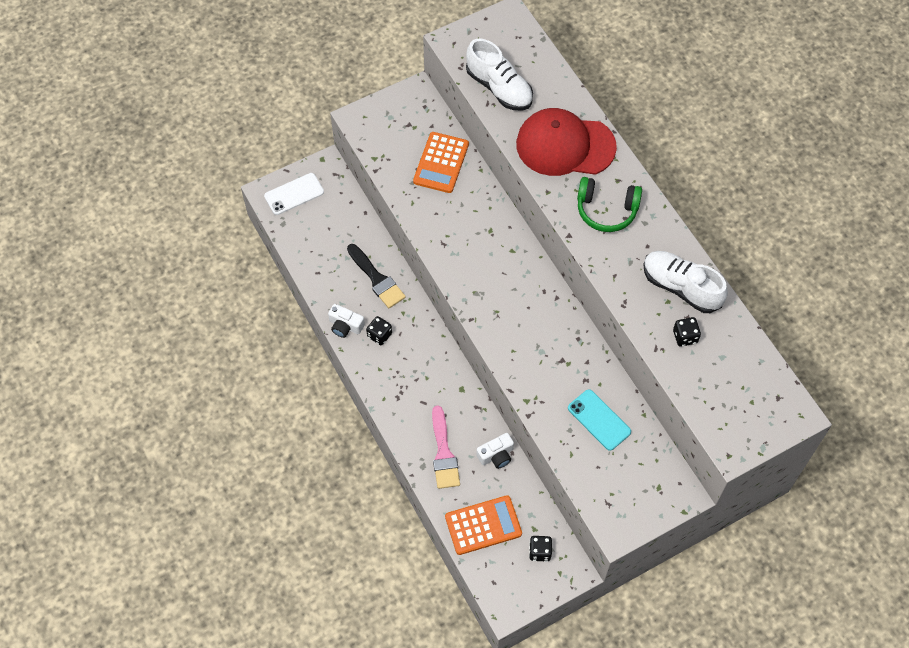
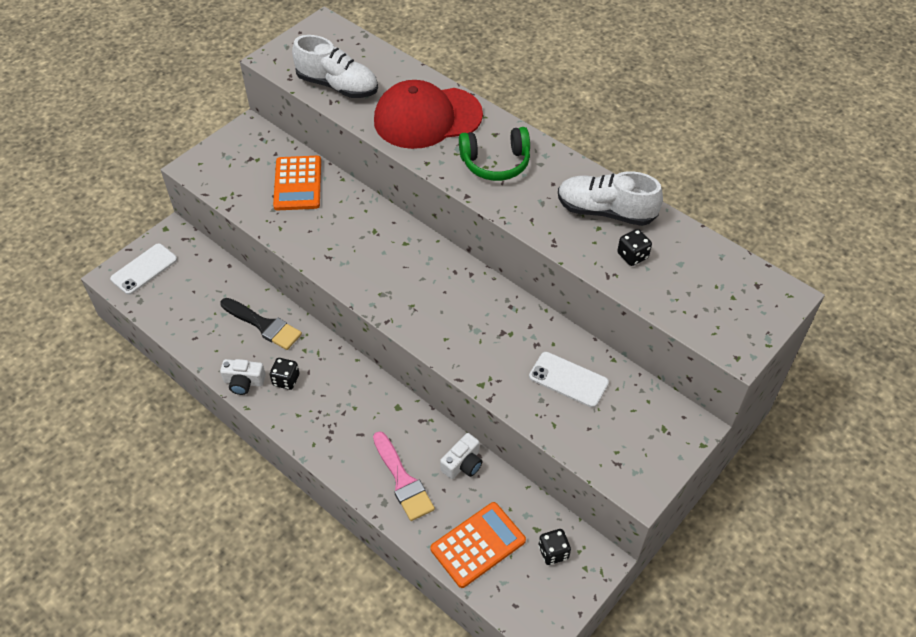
camera: 20 degrees left, 10 degrees down
turquoise phone [568,389,631,451] -> white phone [529,352,609,408]

